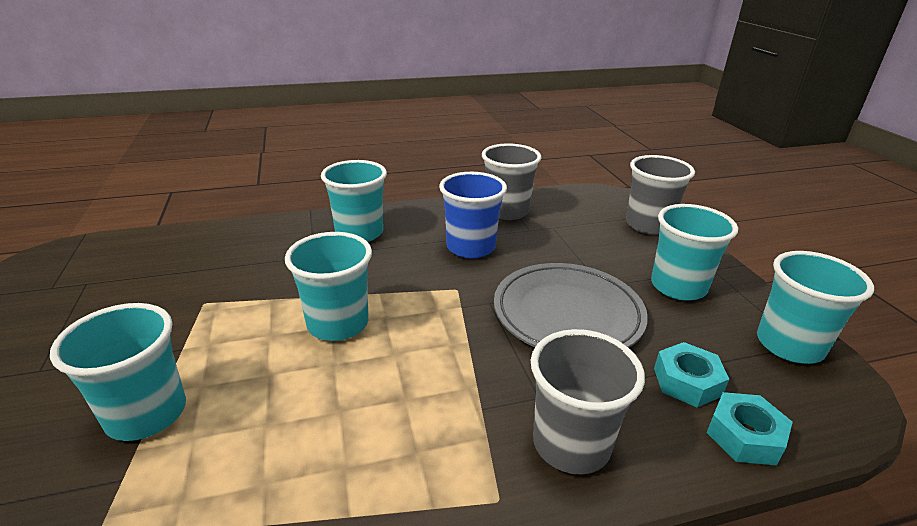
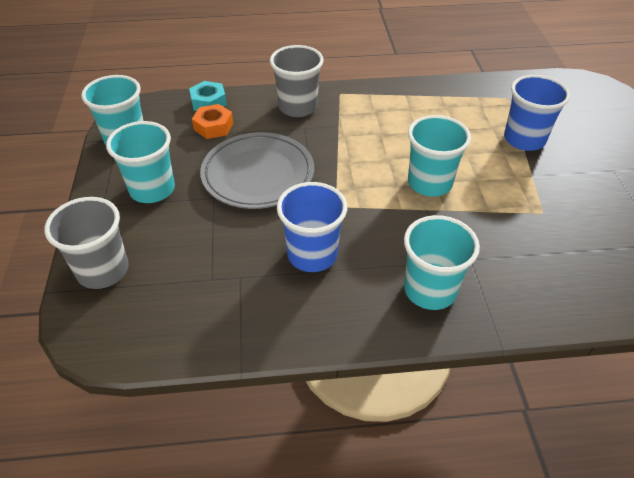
camera: 170 degrees left, 15 degrees up
turquoise cup [50,303,186,441] -> blue cup [504,75,570,151]
grey cup [482,143,542,220] -> none
turquoise nut [654,342,729,407] -> orange nut [192,104,233,139]

